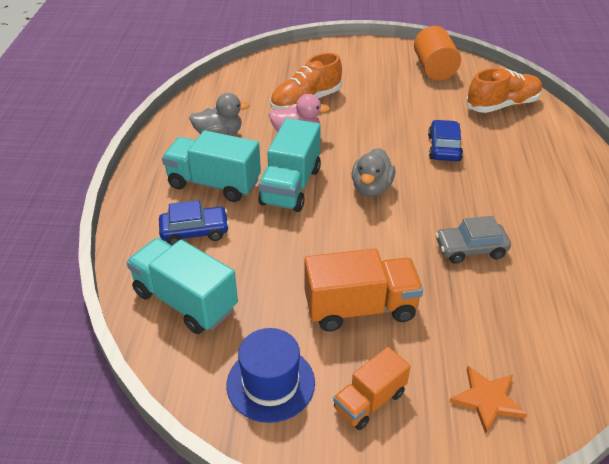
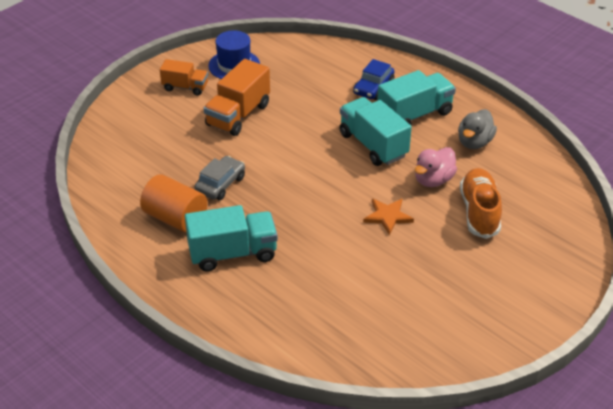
camera: 130 degrees right, 0 degrees up
turquoise truck [127,238,238,334] -> turquoise truck moved to [185,205,278,272]
orange truck [333,347,411,430] -> orange truck turned 105 degrees clockwise [160,59,208,96]
grey duck [352,148,395,197] -> none
orange cylinder [414,26,461,80] -> orange cylinder moved to [140,174,208,233]
blue car [428,120,463,161] -> none
orange star [449,366,527,434] -> orange star moved to [363,199,414,235]
orange shoe [466,68,543,113] -> none

